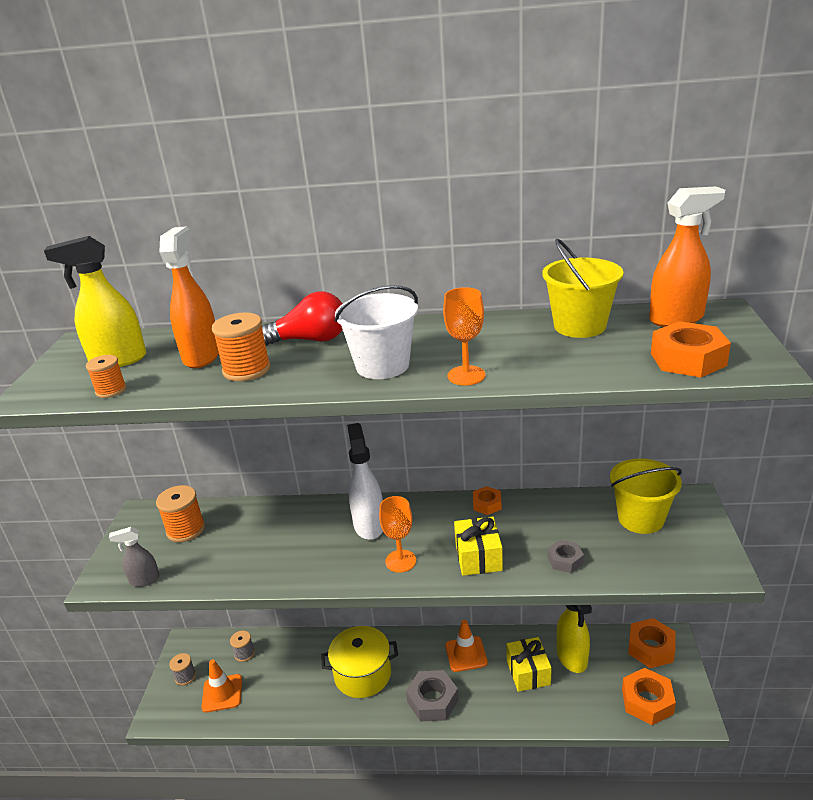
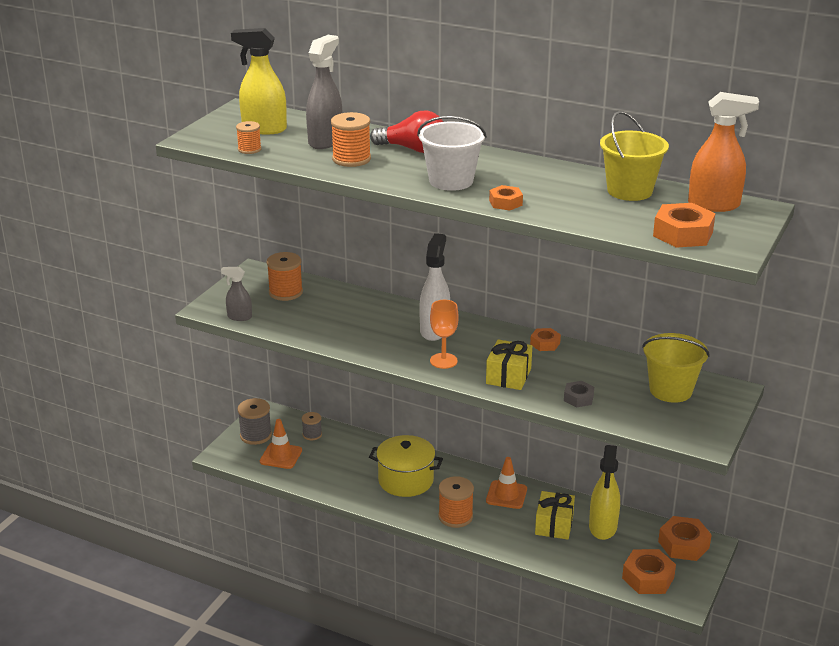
camera: 20 degrees right, 0 degrees up
orange spray bottle [160,226,219,368] -> grey spray bottle [306,35,342,149]
grey spool [169,653,196,685] -> grey spool [237,398,272,445], size x1.62
grey nut [406,670,459,722] -> orange spool [438,476,474,528]
orange goblet [443,287,486,385] -> orange nut [489,185,523,210]

